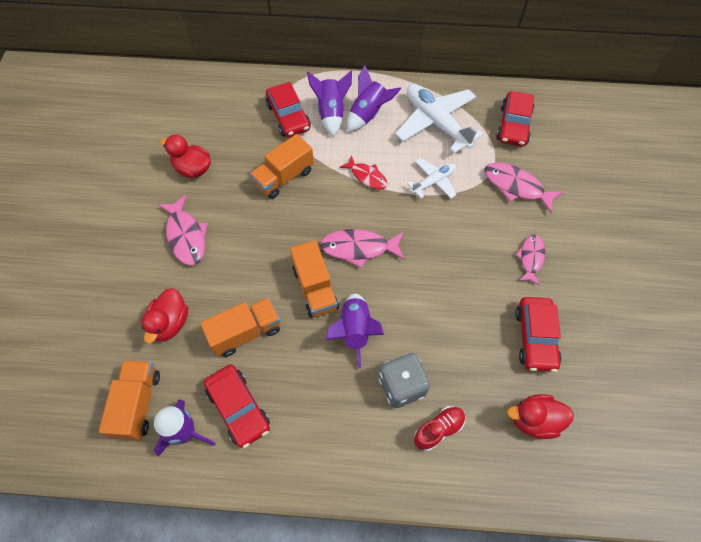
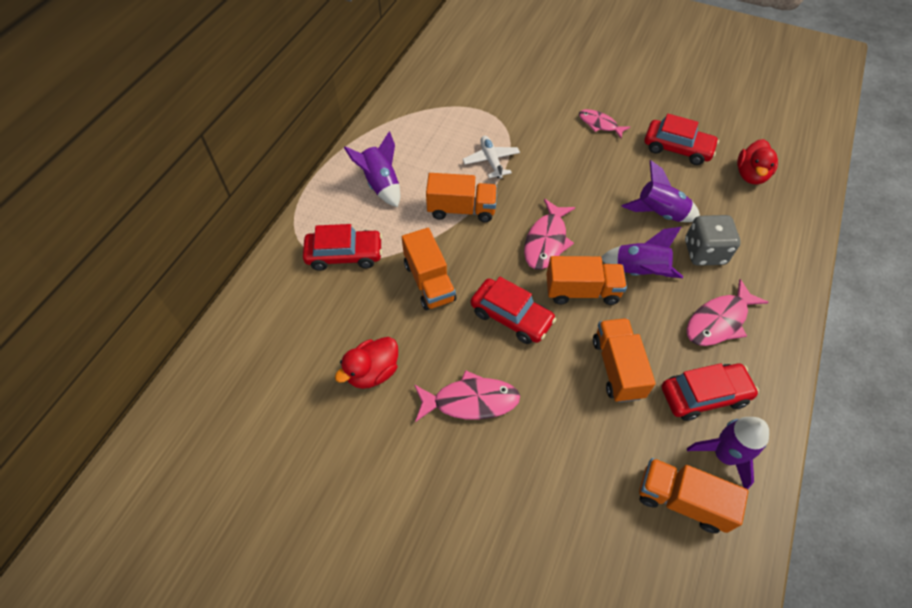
camera: 70 degrees left, 5 degrees down
red duck [141,288,188,344] -> none
purple rocket [307,70,352,137] -> purple rocket moved to [622,160,700,222]
red fish [339,155,388,190] -> orange truck [426,173,497,222]
white plane [395,84,484,153] -> none
red shoe [414,406,466,451] -> none
pink fish [484,162,564,213] -> pink fish moved to [687,279,769,346]
red car [496,91,534,147] -> red car moved to [471,277,556,344]

